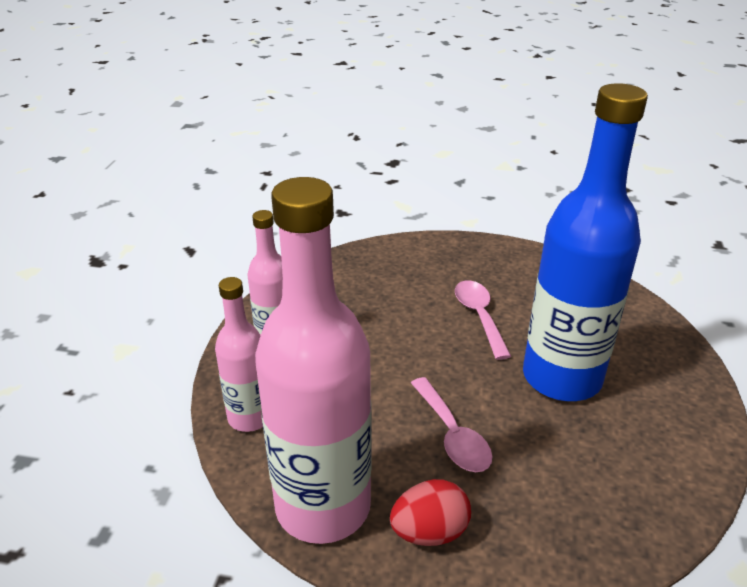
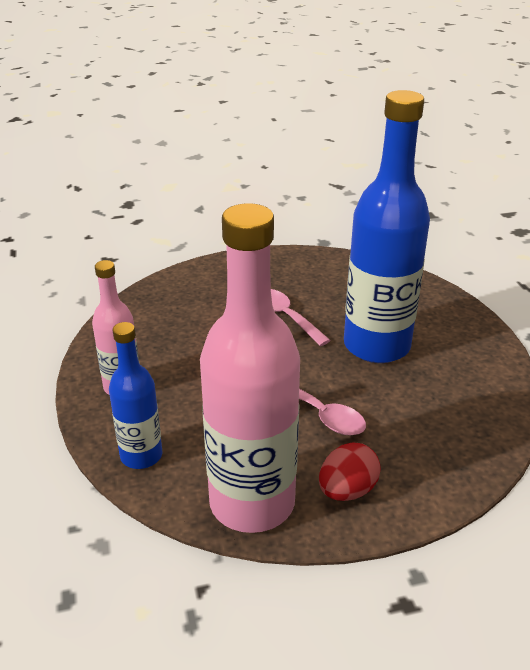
camera: 25 degrees left, 0 degrees up
pink bottle [215,277,263,432] -> blue bottle [109,322,162,469]

